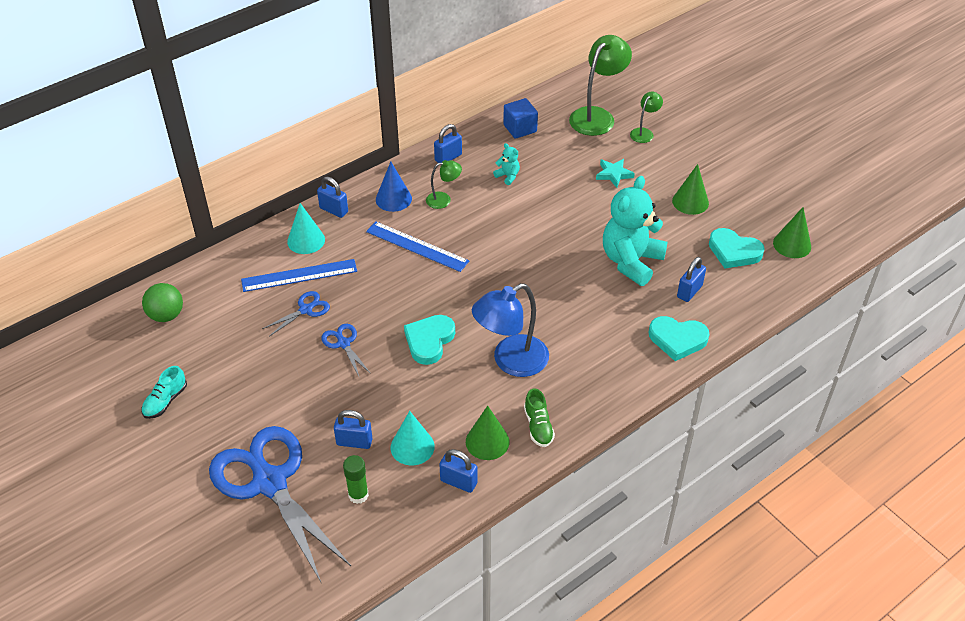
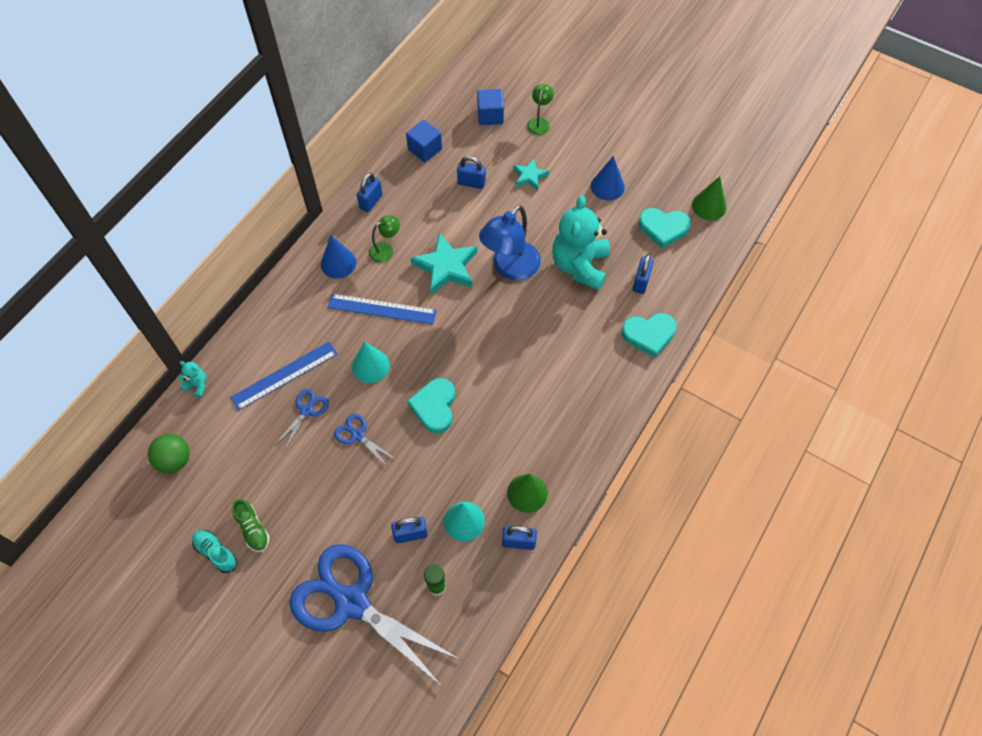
camera: 20 degrees left, 15 degrees up
turquoise shoe [142,366,187,419] -> turquoise shoe turned 120 degrees clockwise [192,530,238,573]
turquoise cone [287,203,325,254] -> turquoise cone moved to [352,341,390,383]
blue padlock [317,177,348,218] -> blue padlock moved to [457,156,486,189]
blue lamp [472,283,549,377] -> blue lamp moved to [479,205,541,281]
turquoise teddy bear [493,143,520,185] -> turquoise teddy bear moved to [178,361,206,398]
green shoe [524,388,555,447] -> green shoe moved to [232,499,270,552]
green lamp [569,35,632,136] -> blue cube [477,89,504,125]
green cone [672,164,709,215] -> blue cone [591,156,625,200]
none -> turquoise star [411,232,477,295]

